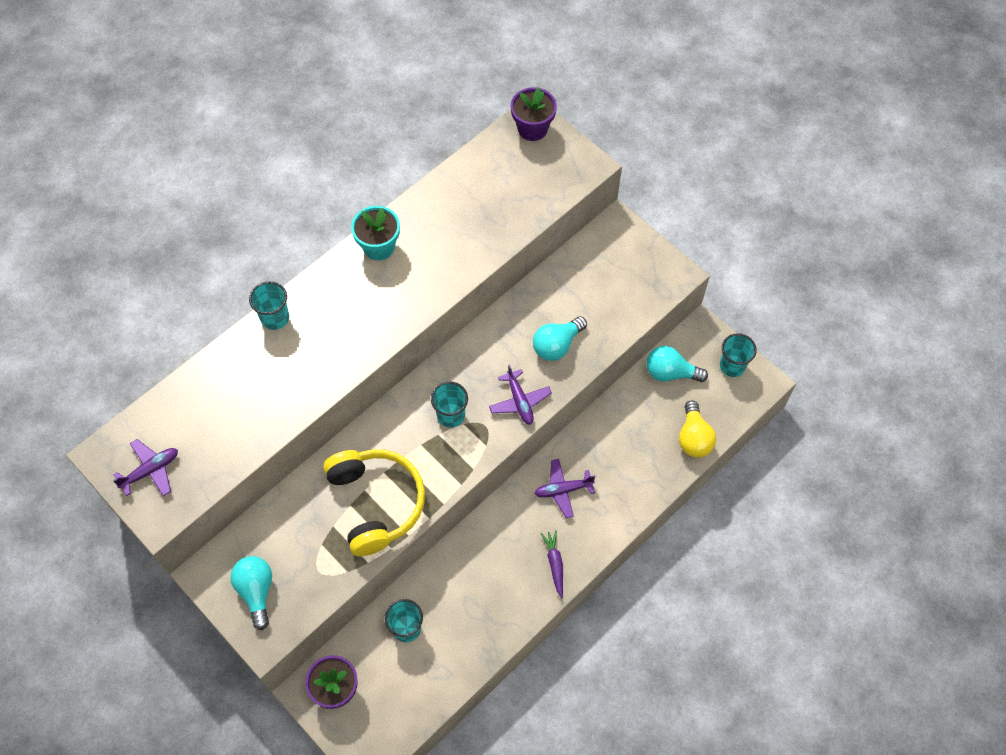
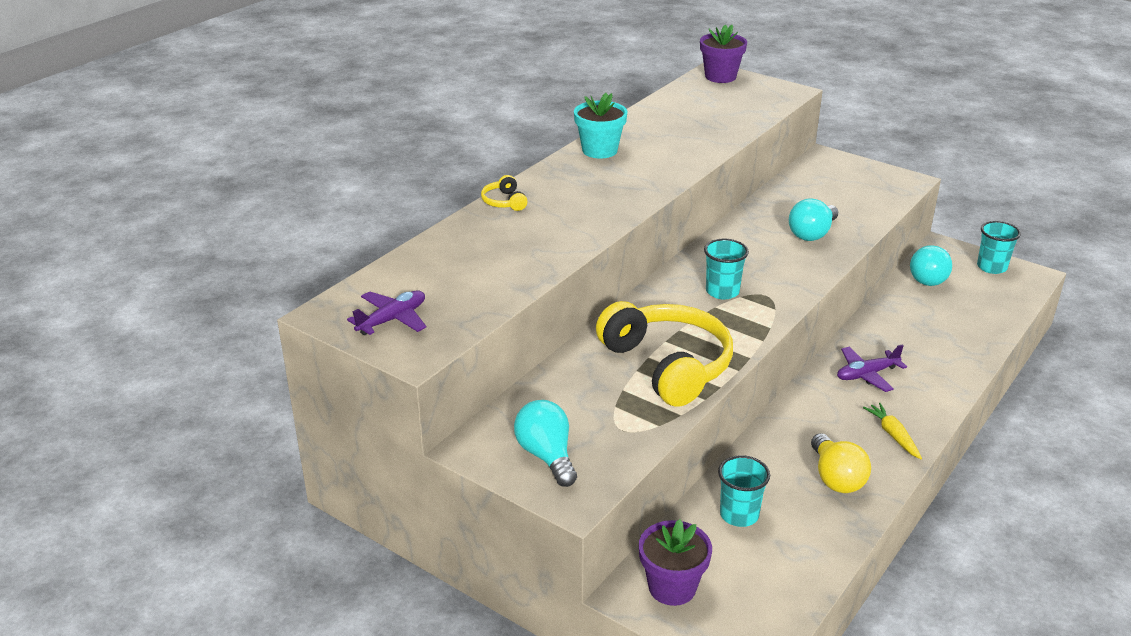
camera: 10 degrees left, 30 degrees down
turquoise cup [249,281,289,330] -> yellow headphones [481,175,527,211]
purple plane [489,365,552,425] -> none
purple carrot [541,530,563,598] -> yellow carrot [863,403,922,459]
turquoise light bulb [646,346,708,382] -> turquoise light bulb turned 60 degrees counterclockwise [910,245,952,286]
yellow light bulb [679,401,716,458] -> yellow light bulb moved to [811,433,871,493]

